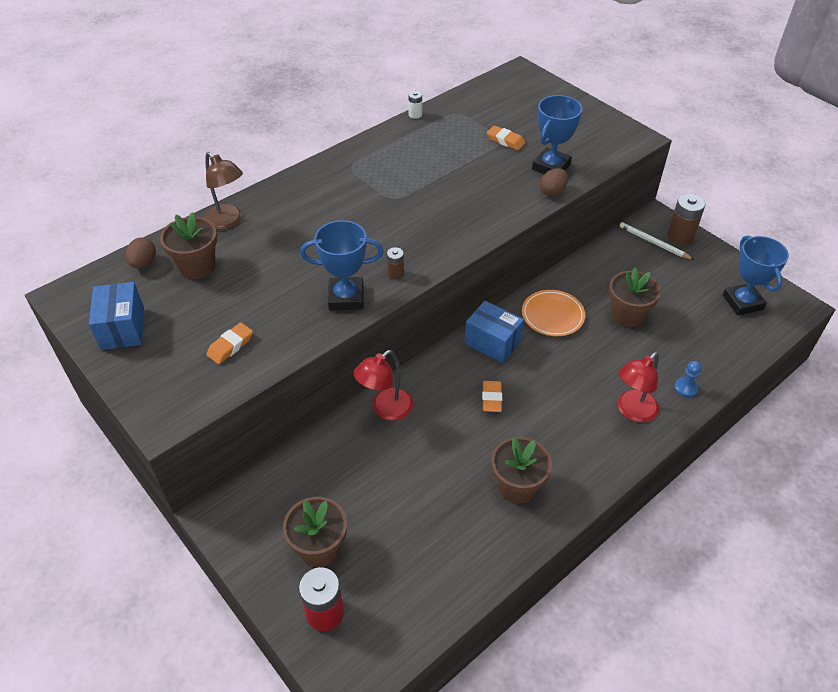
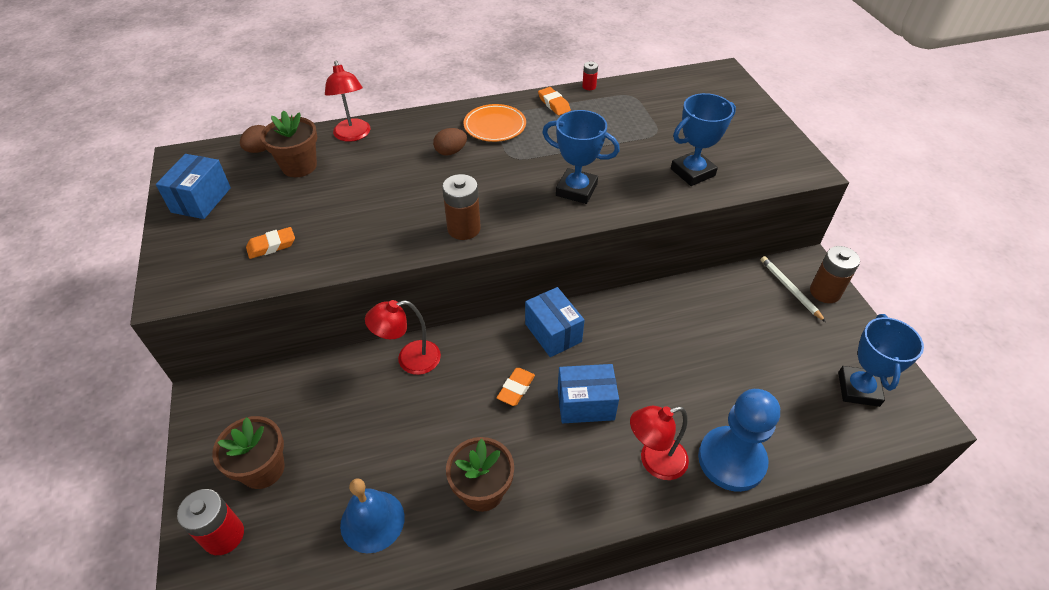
camera: 25 degrees right, 0 degrees up
brown lamp [204,152,243,230] -> red lamp [325,61,371,142]
blue trophy [300,220,384,310] -> blue trophy moved to [542,110,620,204]
brown battery [387,247,404,279] -> brown battery [442,174,481,240], size x1.90
white battery [408,91,422,119] -> red battery [582,62,598,90]
orange eraser [487,125,525,150] -> orange eraser moved to [538,87,571,115]
orange plate [522,290,585,336] -> orange plate moved to [463,104,526,142]
brown egg [540,168,568,196] -> brown egg moved to [433,128,467,156]
brown flower pot [609,267,661,327] -> none
blue pawn [674,361,701,397] -> blue pawn [698,389,780,492], size x2.47
none -> blue bell [340,478,405,553]
none -> blue box [558,364,619,423]

